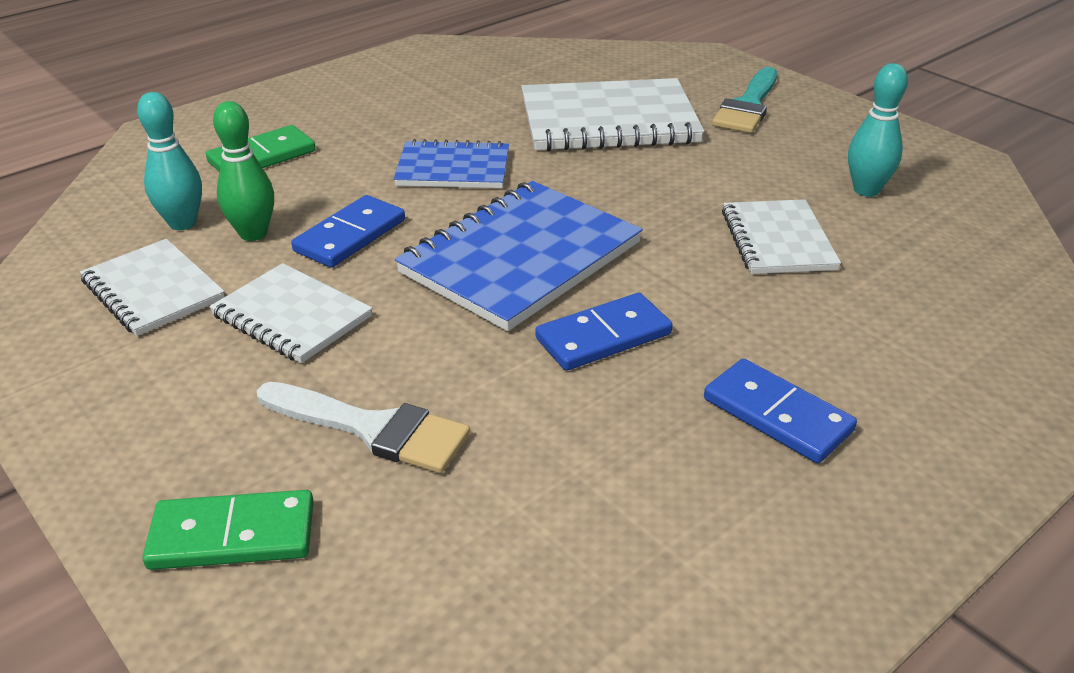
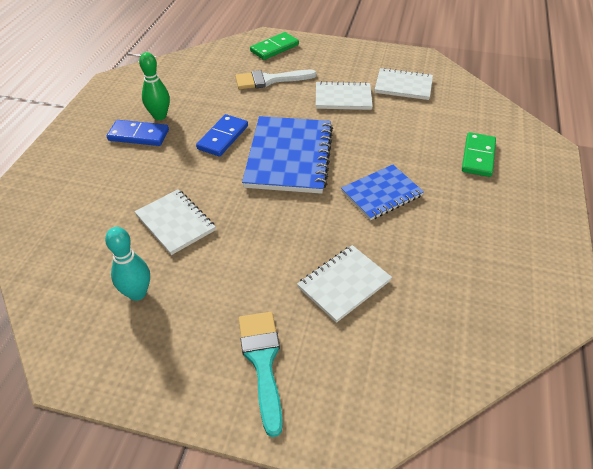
camera: 145 degrees right, 10 degrees up
turquoise bowling pin [137,92,202,230] -> none
green bowling pin [213,101,274,241] -> green bowling pin moved to [139,52,170,120]
blue domino [291,195,405,268] -> none
white notebook [521,78,704,151] -> white notebook [297,245,392,323], size x0.60

